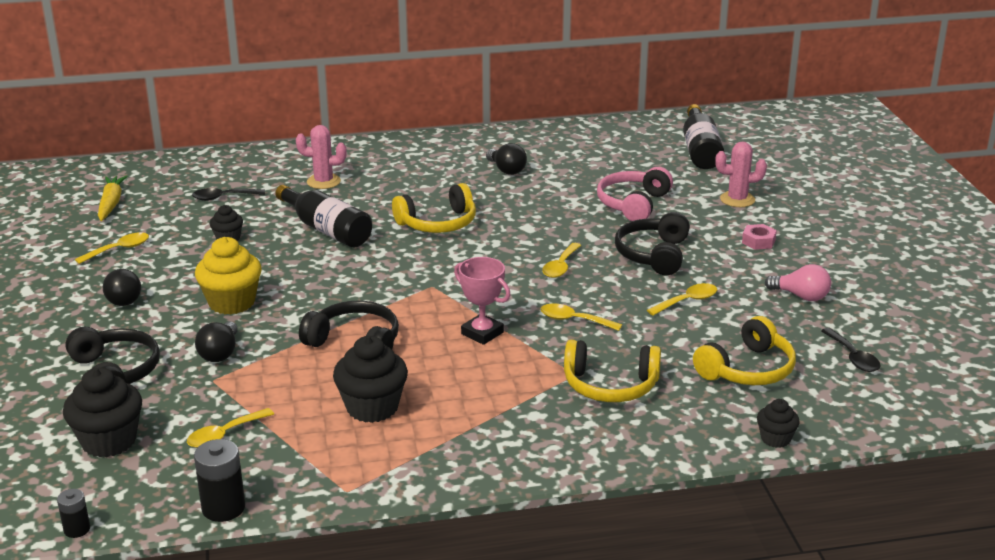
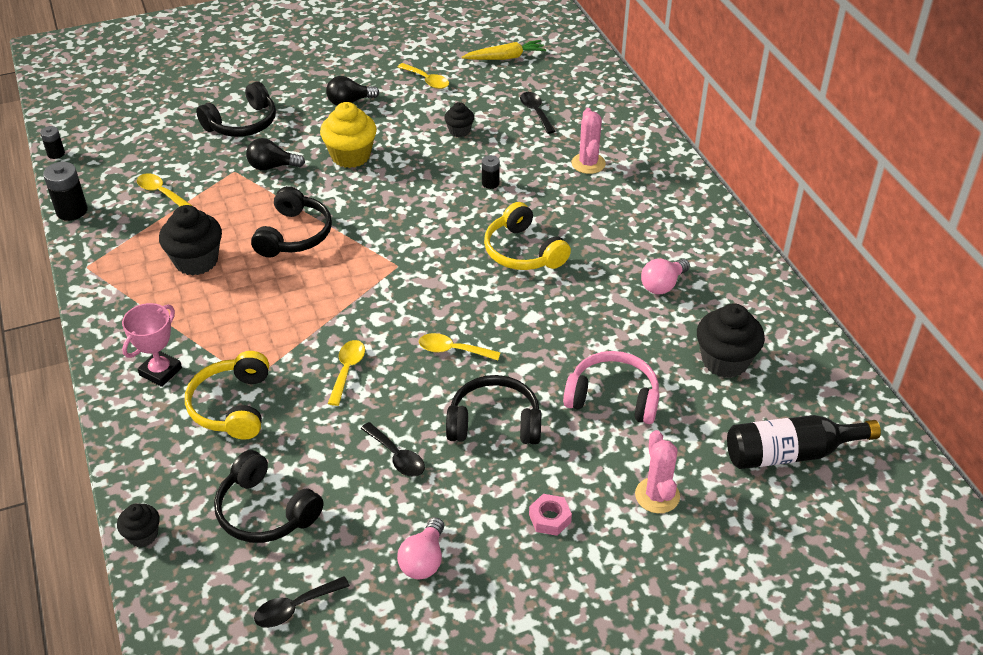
camera: 80 degrees right, 15 degrees up
black cupcake [63,367,142,457] -> black cupcake moved to [697,303,765,378]
black bottle [275,185,372,248] -> black battery [482,155,500,189]
pink trophy [454,257,511,345] -> pink trophy moved to [122,303,182,387]
black light bulb [486,143,527,175] -> pink light bulb [641,259,690,294]
yellow spoon [647,283,717,315] -> black spoon [361,422,425,477]
yellow headphones [693,316,796,385] -> black headphones [214,450,323,543]

